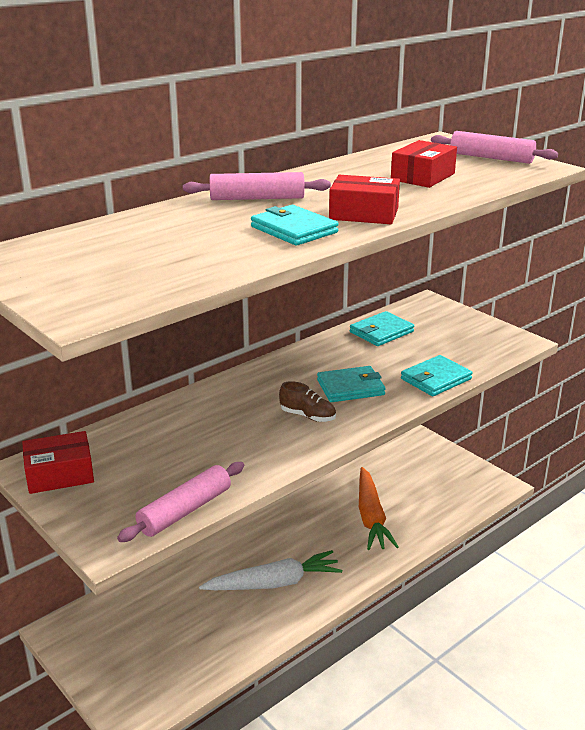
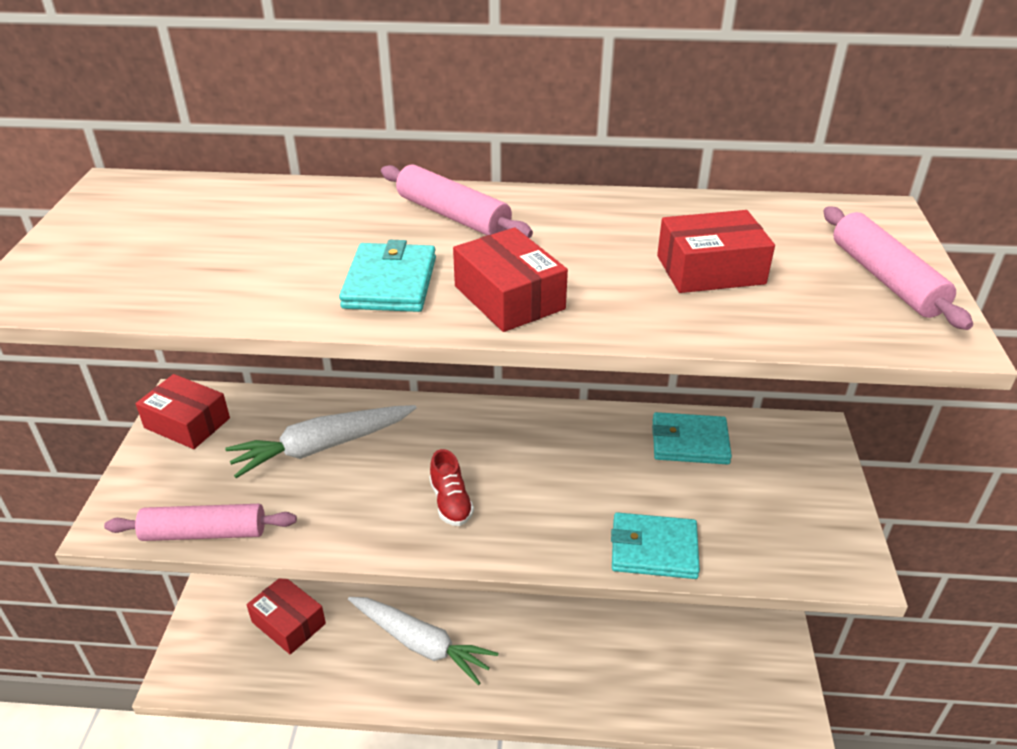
camera: 45 degrees right, 10 degrees up
brown shoe [279,381,336,422] -> red shoe [429,449,474,526]
turquoise wallet [317,366,386,402] -> none
orange carrot [359,467,399,550] -> none
none -> white carrot [225,405,416,478]
none -> red box [246,578,326,654]

